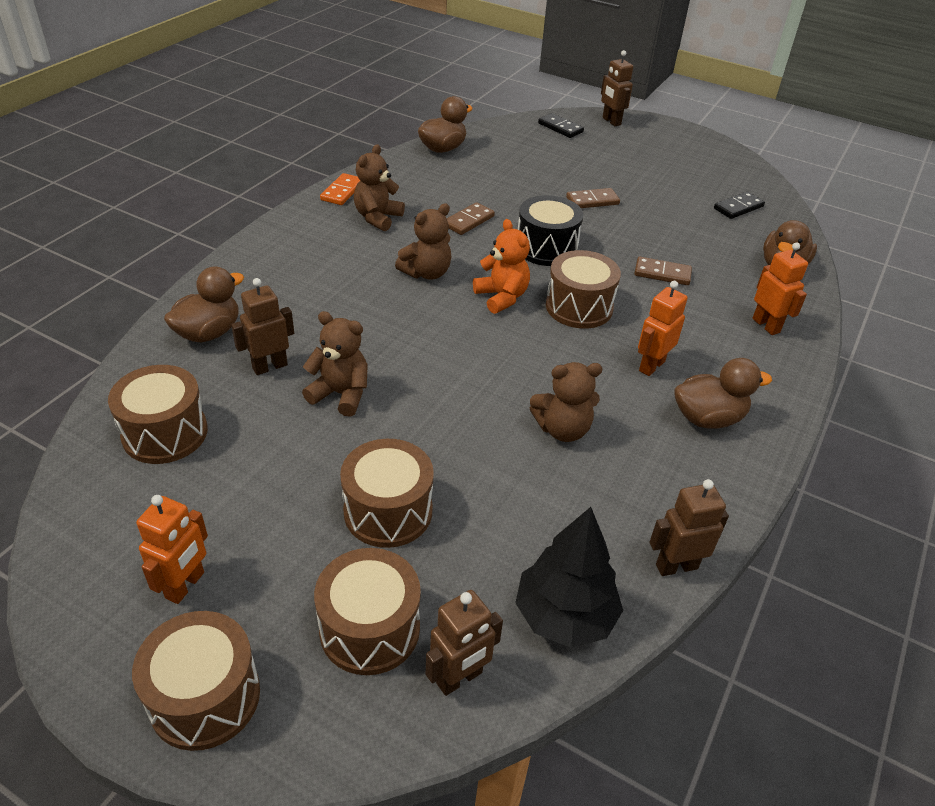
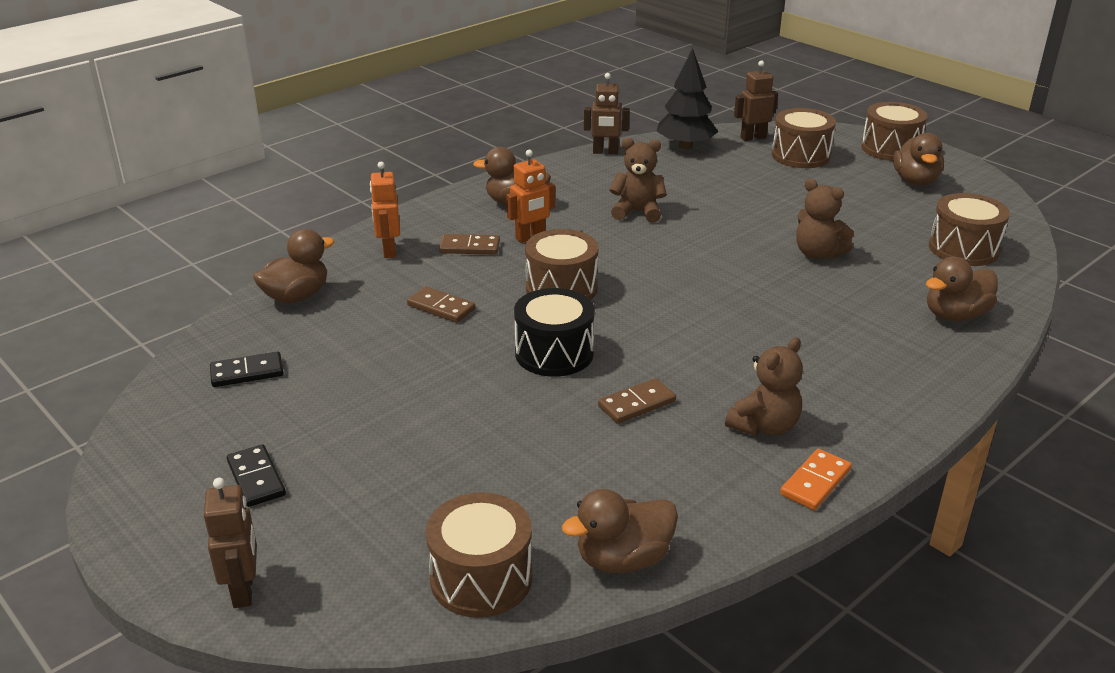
camera: 160 degrees left, 10 degrees down
orange robot [136,495,208,604] -> brown duck [893,133,944,186]
brown robot [231,278,294,375] -> none
brown drum [340,439,434,548] -> brown drum moved to [426,492,532,618]
brown teddy bear [395,203,452,280] -> none
orange teddy bear [473,219,530,314] -> none
black domino [538,113,584,138] -> black domino moved to [227,444,286,507]
brown domino [566,188,620,208] -> brown domino moved to [439,234,500,255]

